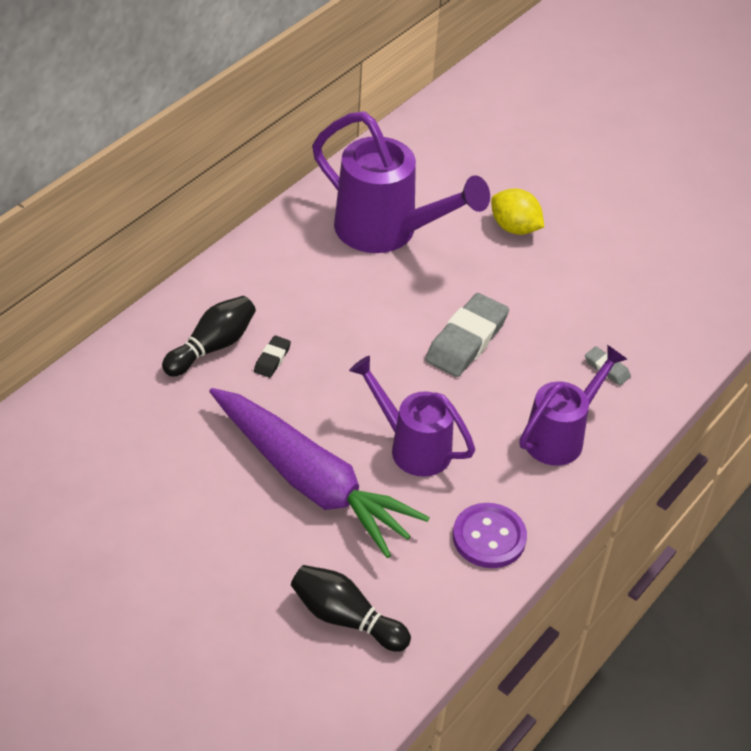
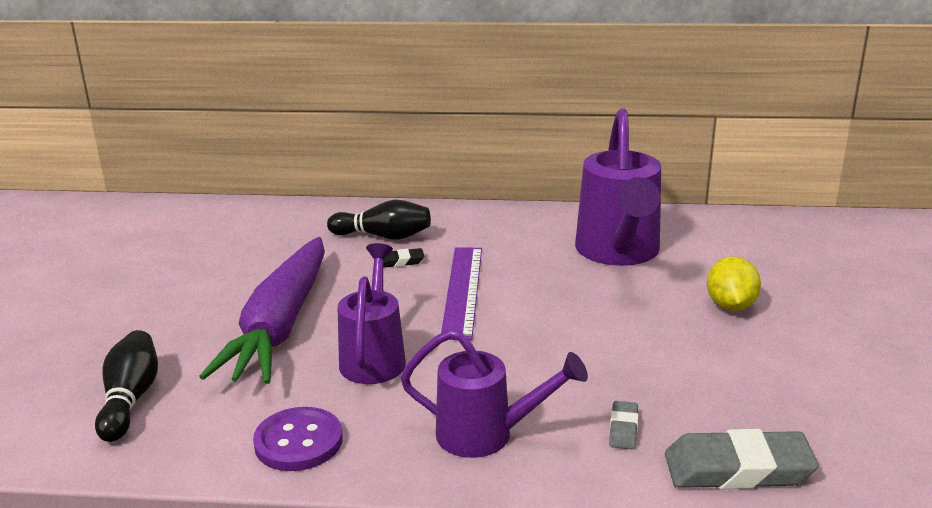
camera: 60 degrees right, 20 degrees down
grey eraser [425,293,509,377] -> grey eraser moved to [665,429,819,489]
none -> purple ruler [441,247,482,340]

